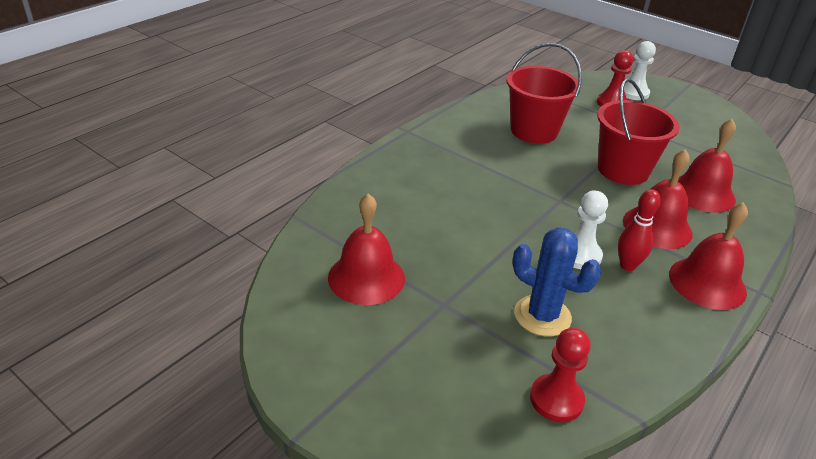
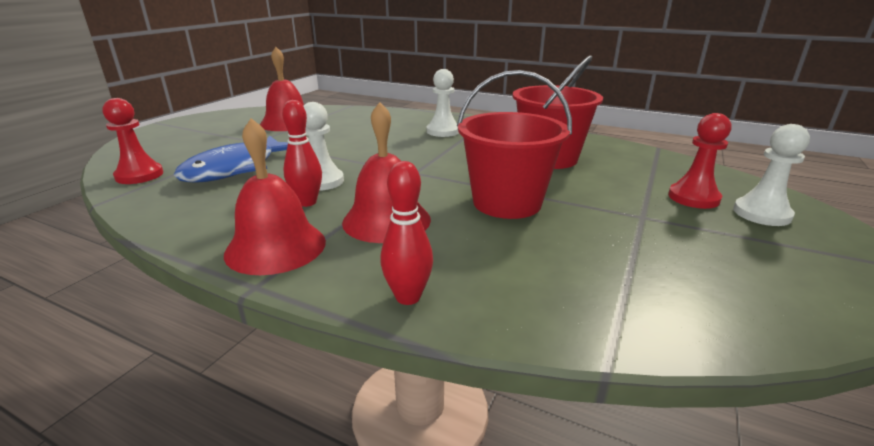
camera: 80 degrees right, 10 degrees down
blue cactus [512,227,601,337] -> blue fish [174,136,288,183]
red bell [678,119,736,213] -> none
none -> red bowling pin [380,161,433,305]
none -> white pawn [427,69,459,137]

